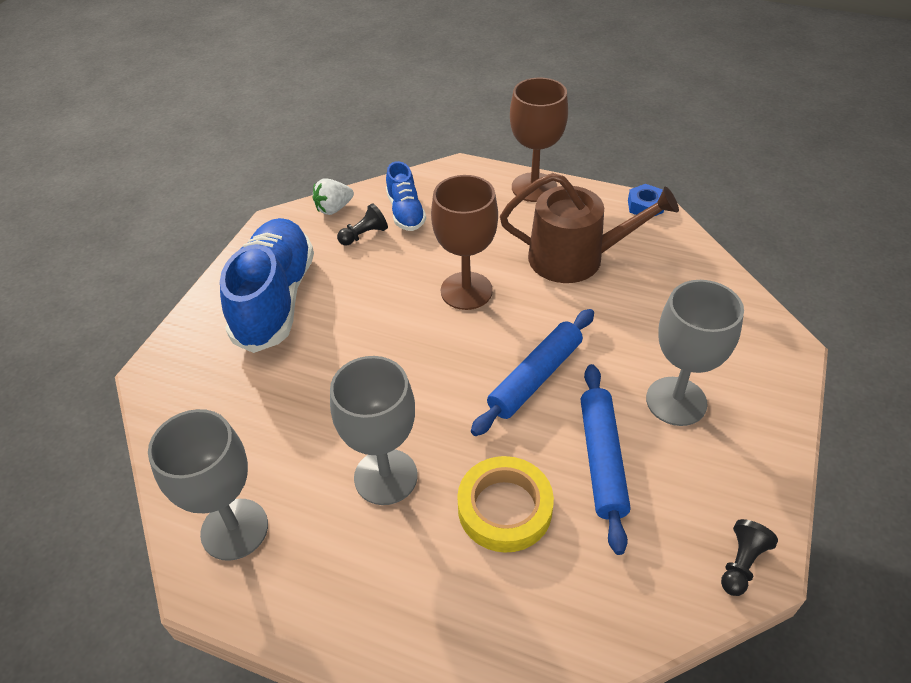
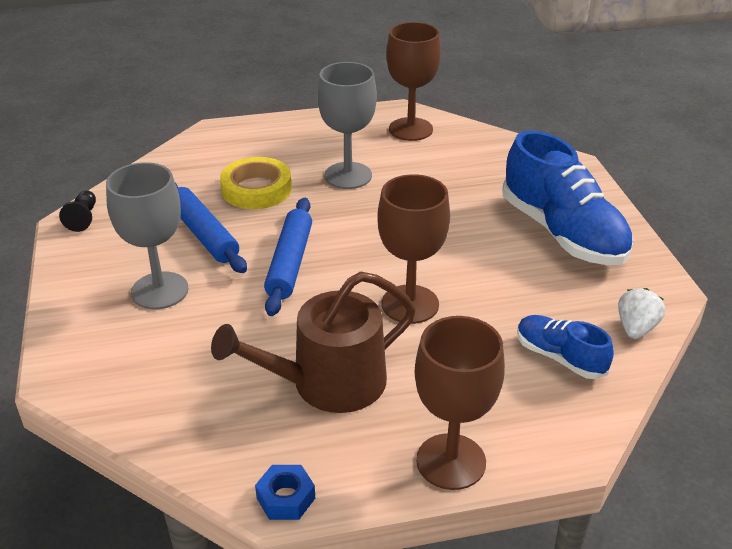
camera: 145 degrees right, 10 degrees down
grey goblet [148,409,268,561] -> brown goblet [386,22,441,141]
black pawn [337,203,388,246] -> none

